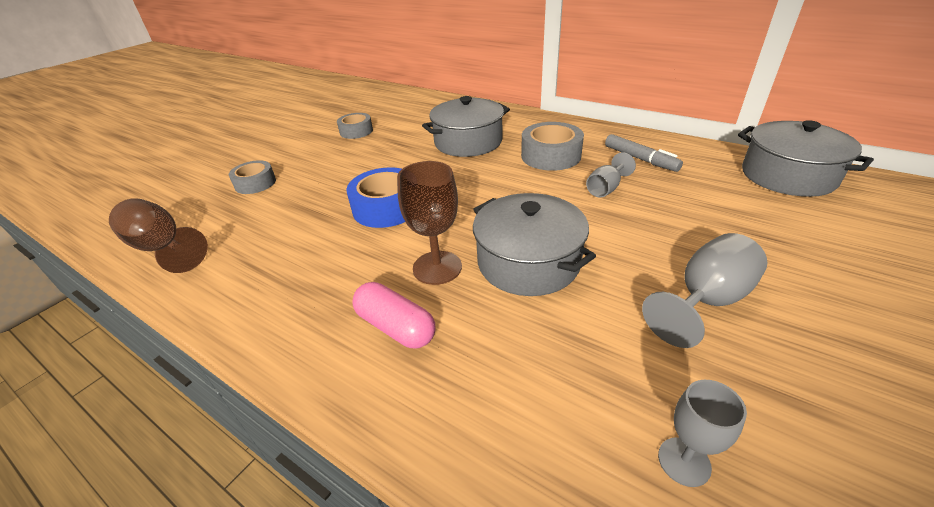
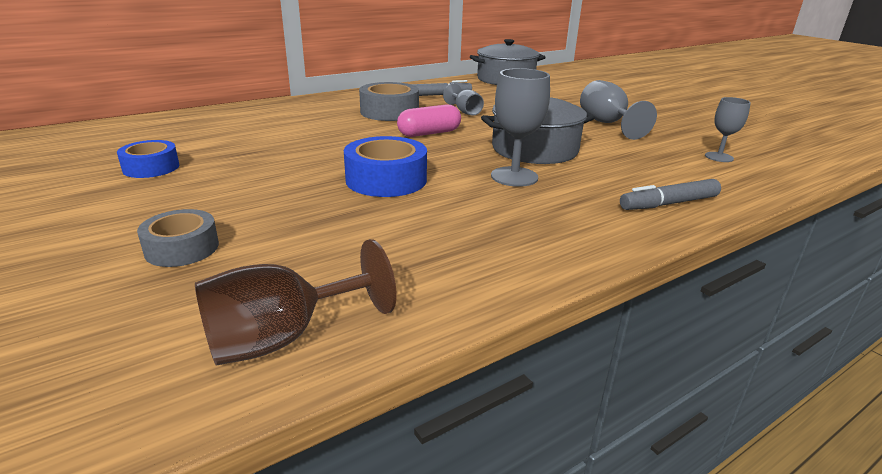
camera: 70 degrees left, 10 degrees down
grey tape [337,113,373,139] -> blue tape [117,140,179,178]
pink capsule [352,282,435,348] -> pink capsule moved to [397,104,461,137]
brown goblet [397,161,462,285] -> grey goblet [491,68,550,187]
grey pot [422,96,510,157] -> none
none -> grey marker [620,179,721,210]

